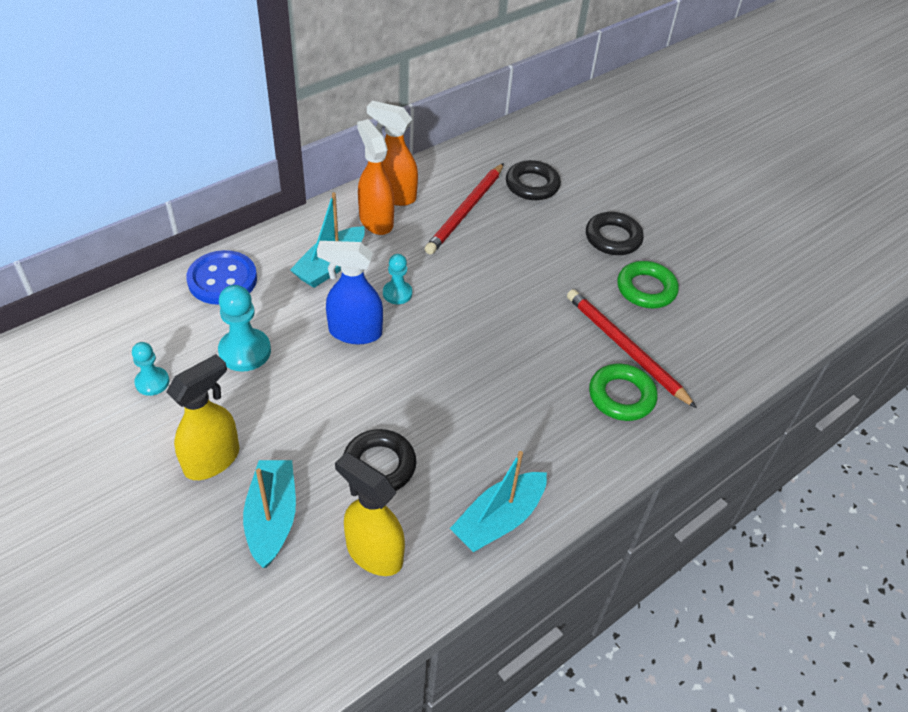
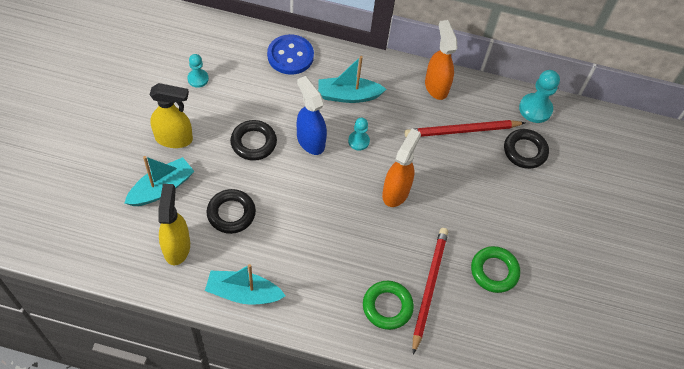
camera: 50 degrees right, 10 degrees up
turquoise pawn [218,285,271,372] -> turquoise pawn moved to [519,70,560,123]
orange spray bottle [357,119,394,235] -> orange spray bottle moved to [382,129,421,207]
black ring [586,212,644,255] -> black ring moved to [230,120,277,161]

